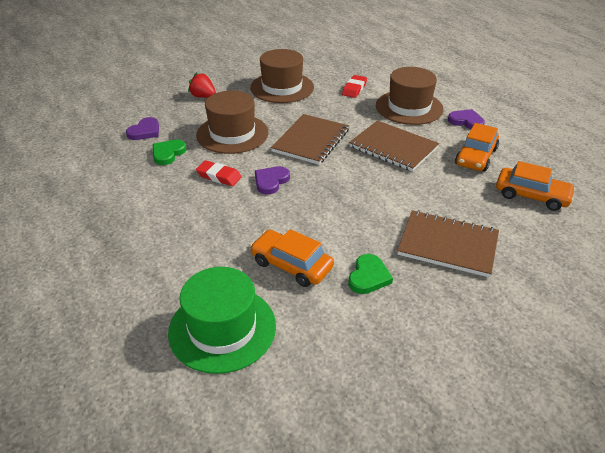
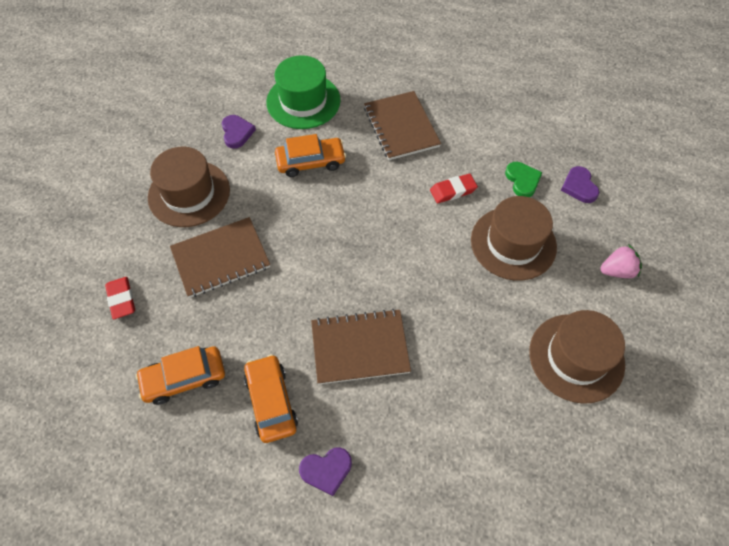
camera: 135 degrees right, 20 degrees up
red strawberry [188,73,216,98] -> pink strawberry [600,244,642,278]
purple heart [255,166,290,194] -> purple heart moved to [222,115,256,149]
brown notebook [271,114,349,165] -> brown notebook moved to [364,91,441,160]
red eraser [342,75,367,98] -> red eraser moved to [105,277,135,319]
green heart [348,254,393,294] -> none
brown hat [376,67,444,125] -> brown hat moved to [148,147,230,227]

